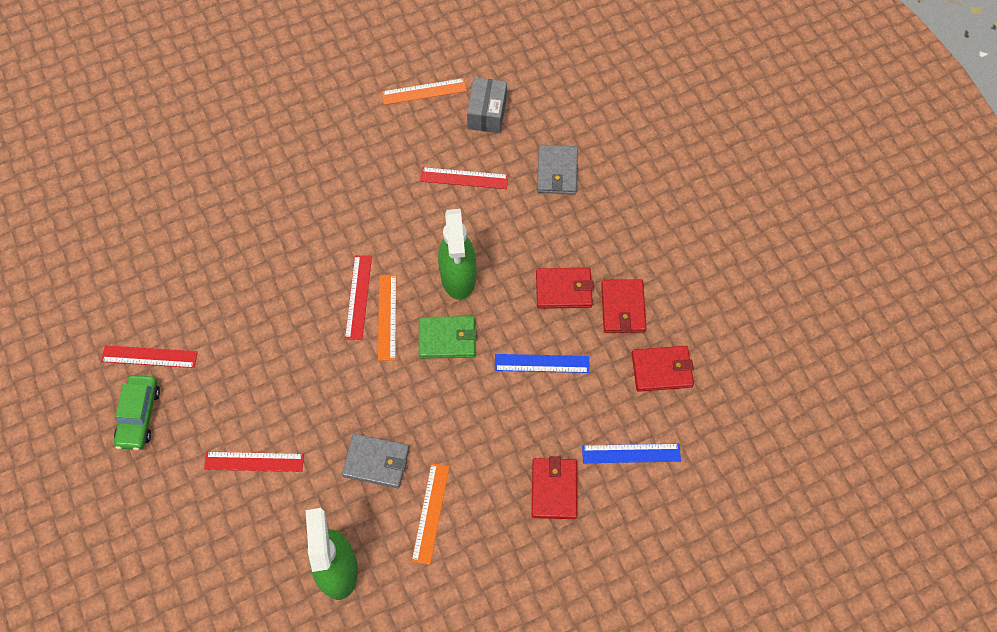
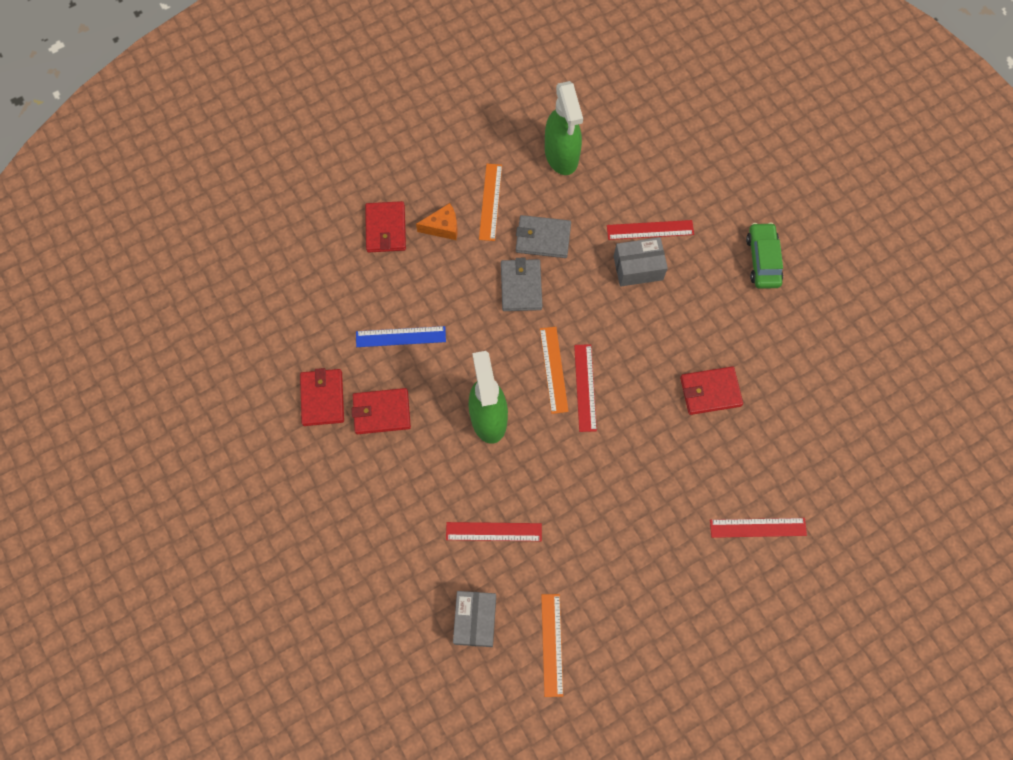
camera: 175 degrees right, 5 degrees up
red ruler [101,345,198,368] -> red ruler moved to [710,518,807,538]
orange ruler [382,78,467,105] -> orange ruler turned 75 degrees counterclockwise [541,594,563,697]
green wallet [419,316,476,359] -> none
grey wallet [537,145,578,195] -> grey wallet moved to [501,258,542,311]
blue ruler [582,444,681,463] -> none
red wallet [631,346,694,392] -> red wallet moved to [680,366,743,415]
none -> orange cheese [416,203,457,240]
none -> grey box [614,237,668,287]

